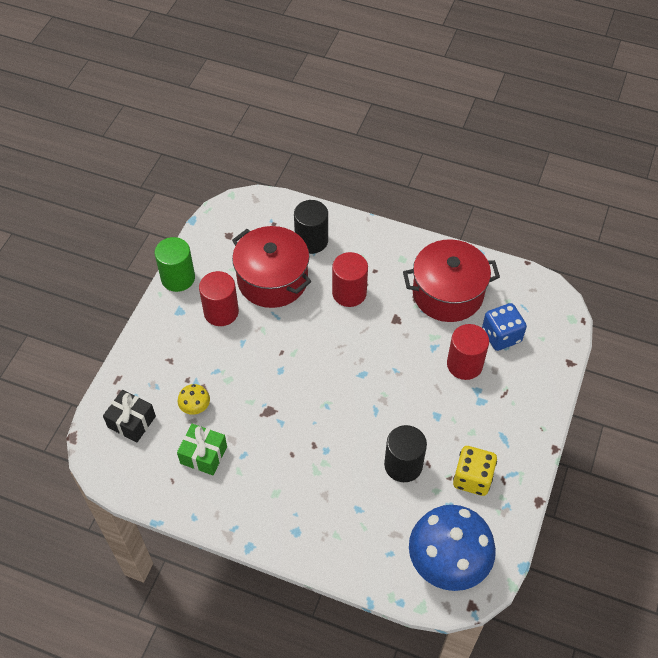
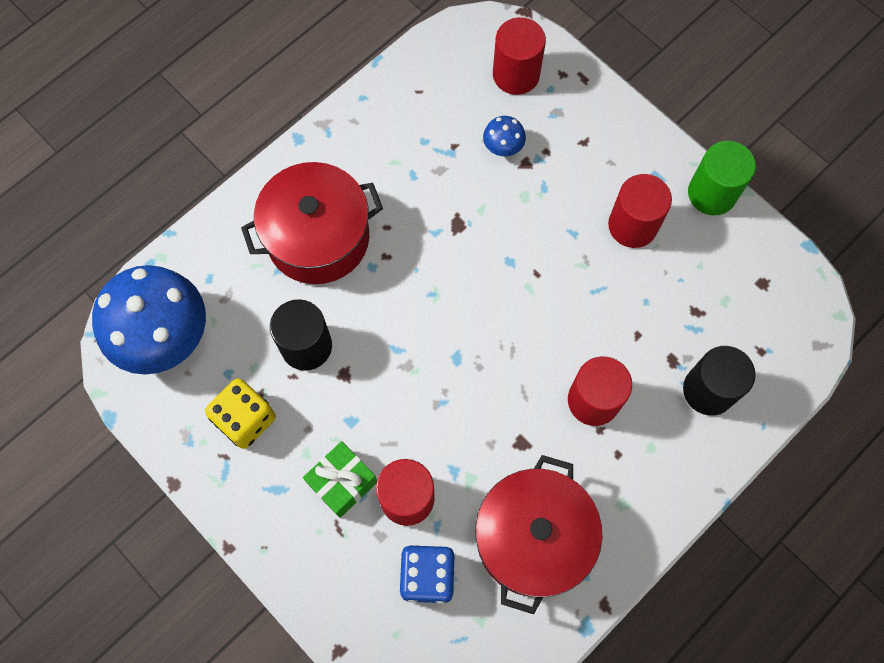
camera: 115 degrees right, 15 degrees up
black gift [103,390,156,443] -> red cylinder [493,17,546,95]
green gift [177,424,227,475] -> green gift moved to [303,441,377,518]
yellow mushroom [178,384,210,415] -> blue mushroom [483,116,526,156]
red pot [232,226,312,308] -> red pot moved to [241,162,383,284]

